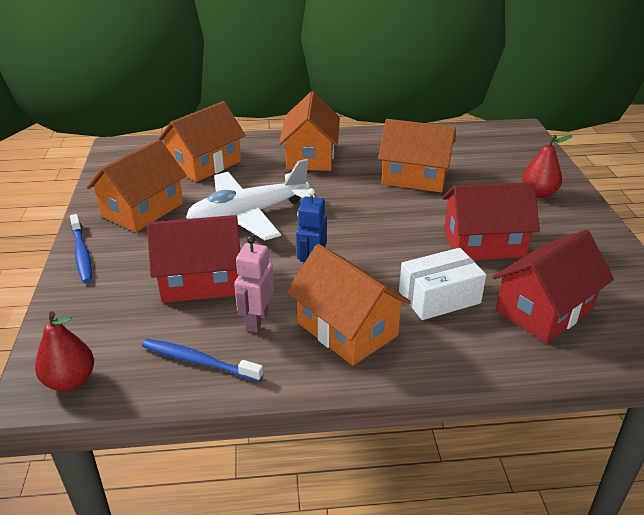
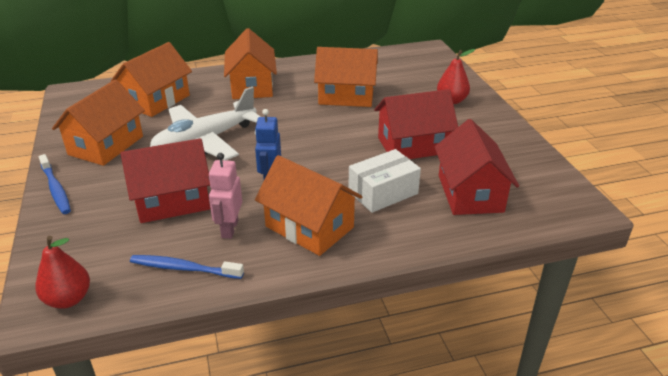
camera: 10 degrees left, 0 degrees up
red house [493,230,614,343] -> red house turned 45 degrees counterclockwise [435,119,519,215]

